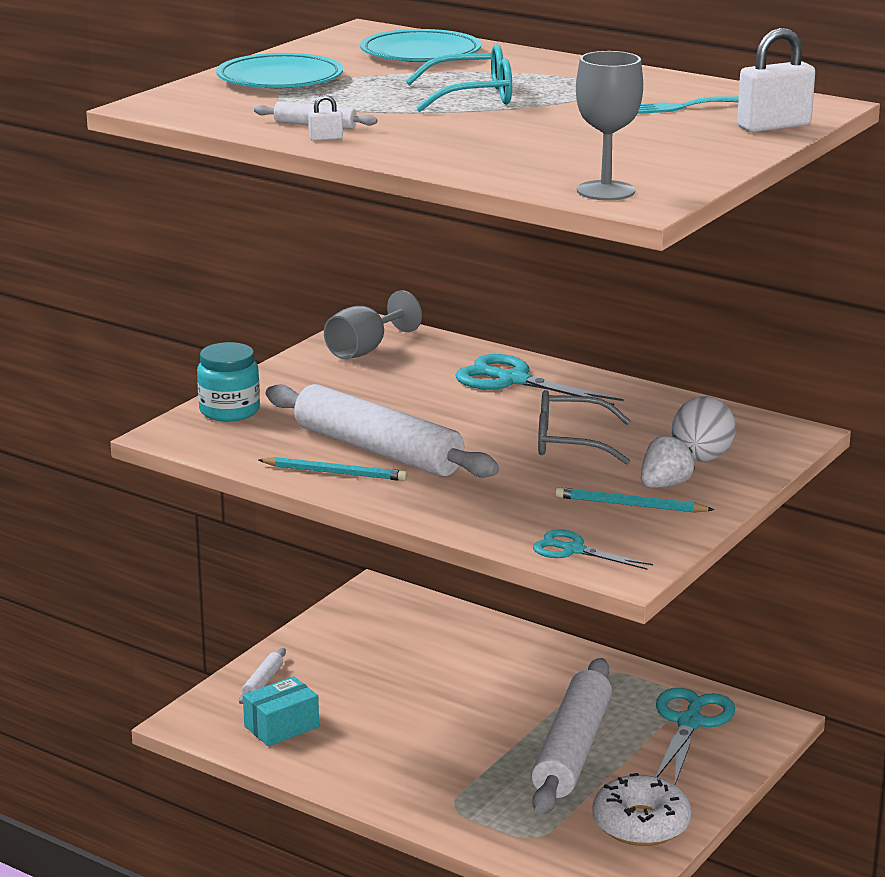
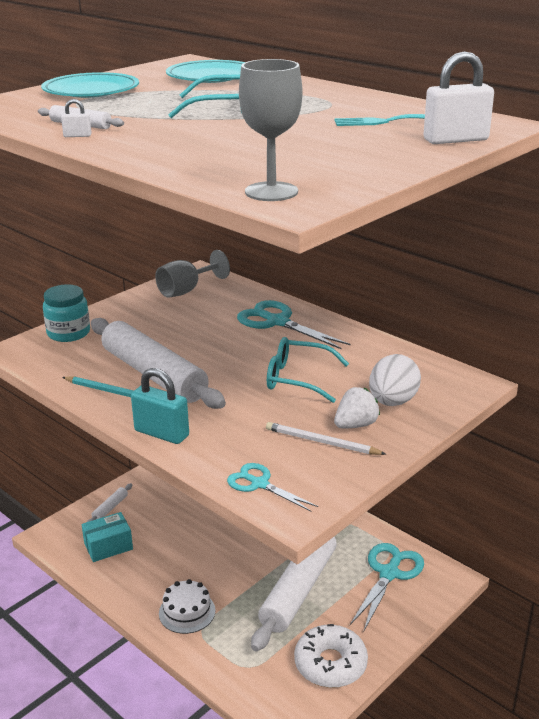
camera: 10 degrees right, 5 degrees up
grey glasses [538,390,631,465] -> turquoise glasses [267,337,349,403]
turquoise pencil [555,487,714,513] -> white pencil [266,422,386,455]
none -> turquoise padlock [131,368,189,444]
none -> white cake [159,579,216,634]

